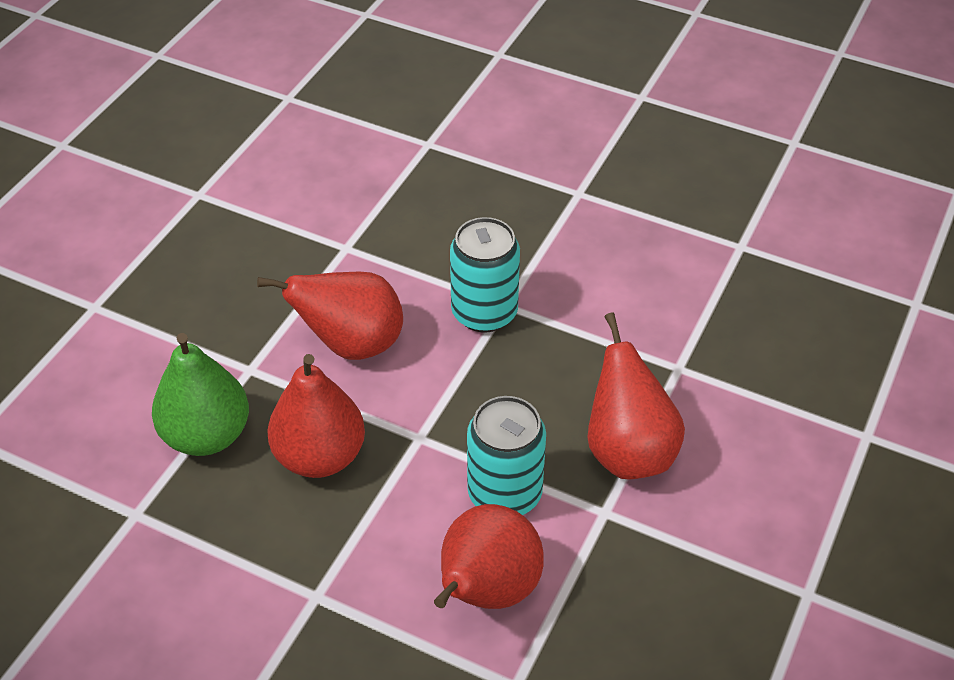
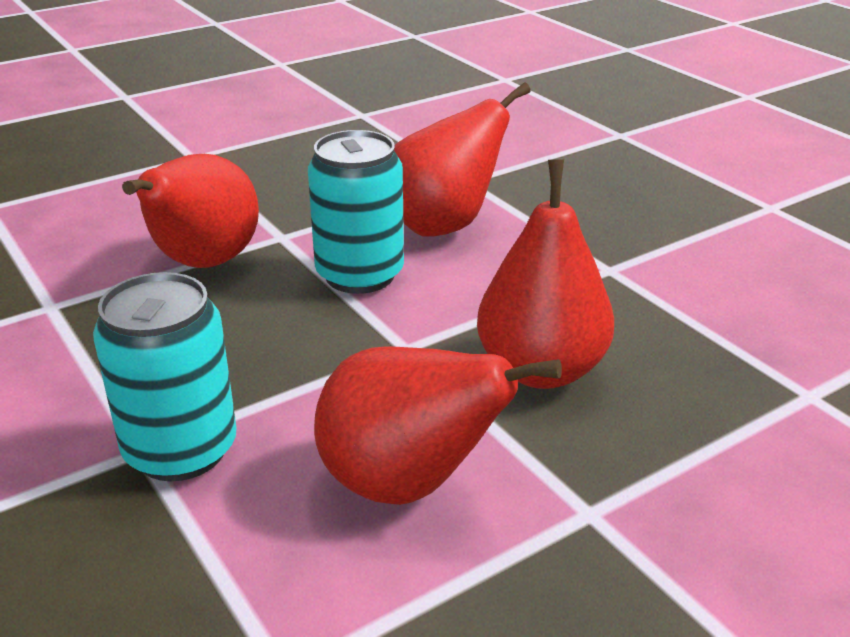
camera: 150 degrees left, 15 degrees down
green pear [152,333,249,456] -> none

